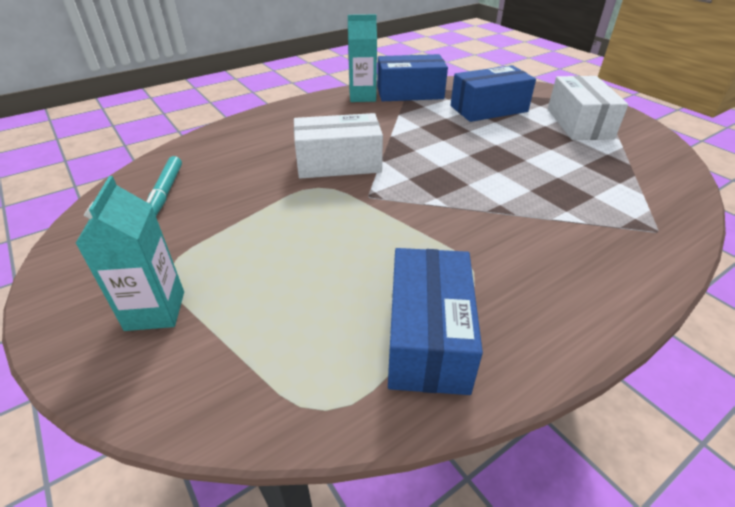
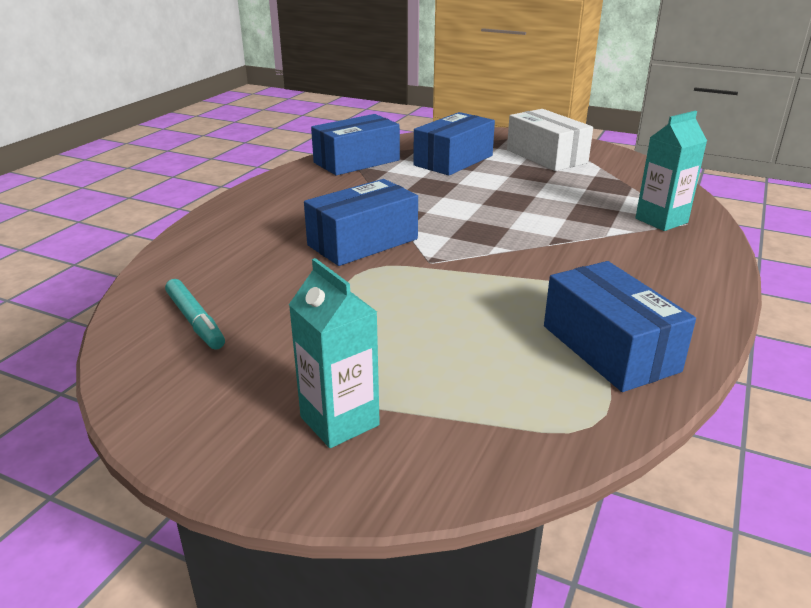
camera: 30 degrees left, 10 degrees down
white box [294,113,383,179] -> blue box [304,179,418,266]
turquoise carton [348,14,377,102] -> turquoise carton moved to [635,111,707,231]

